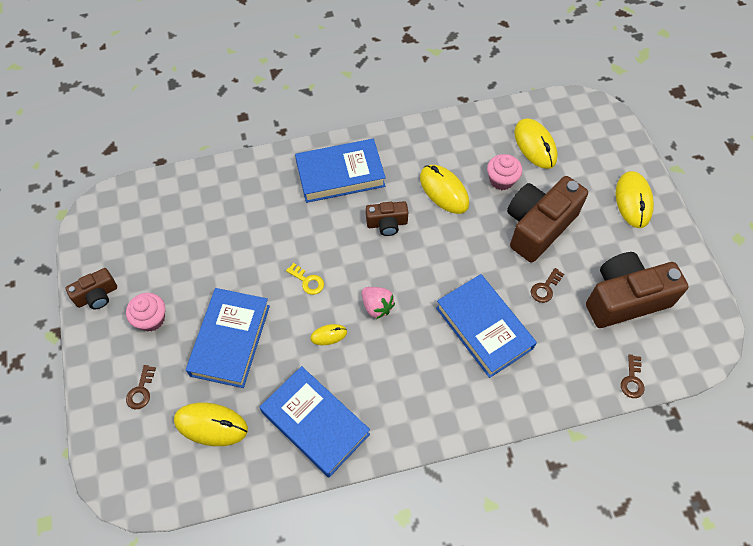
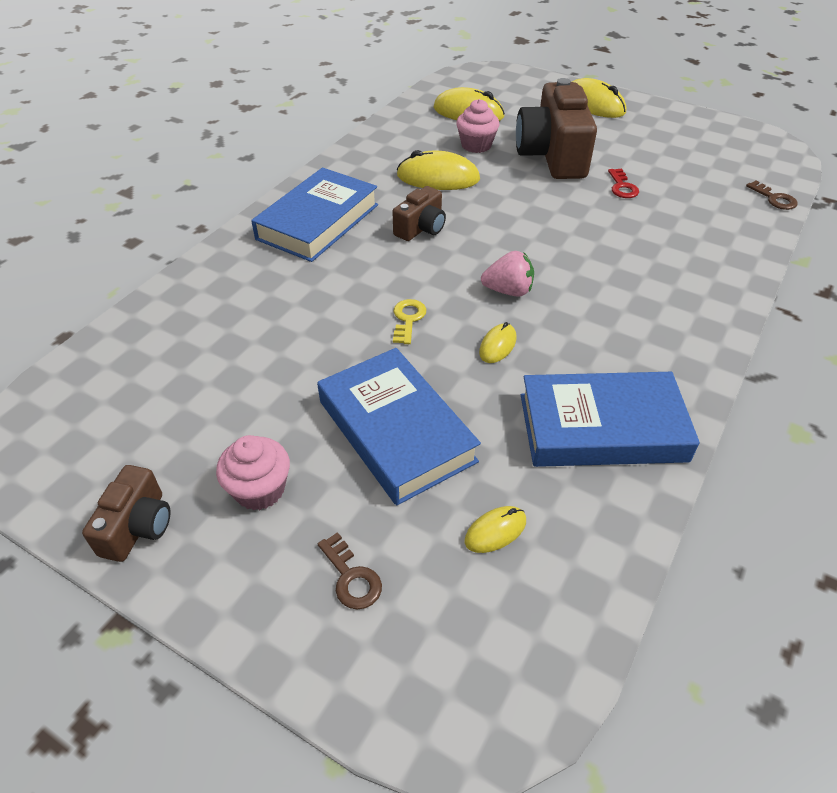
camera: 45 degrees left, 15 degrees down
yellow mouse [174,403,248,446] -> yellow mouse [465,506,526,553], size x0.52
yellow key [286,263,324,295] -> yellow key turned 75 degrees counterclockwise [393,299,426,344]
blue book [436,274,537,378] -> none
brown key [531,268,564,303] -> red key [608,169,639,198]
brown camera [586,252,688,328] -> none

